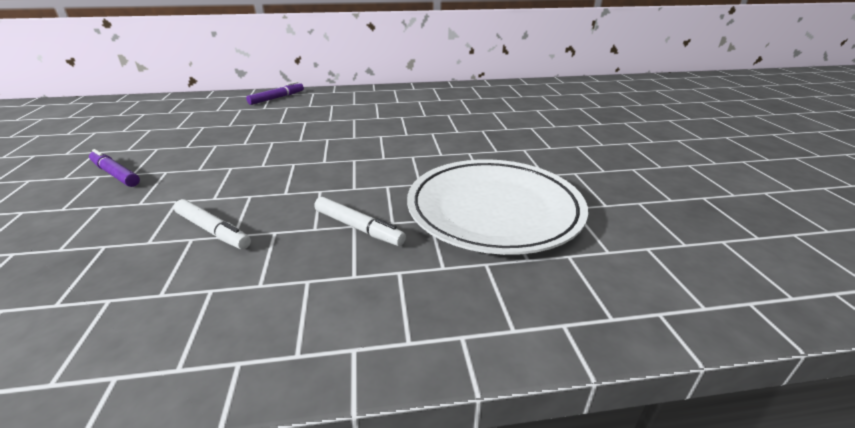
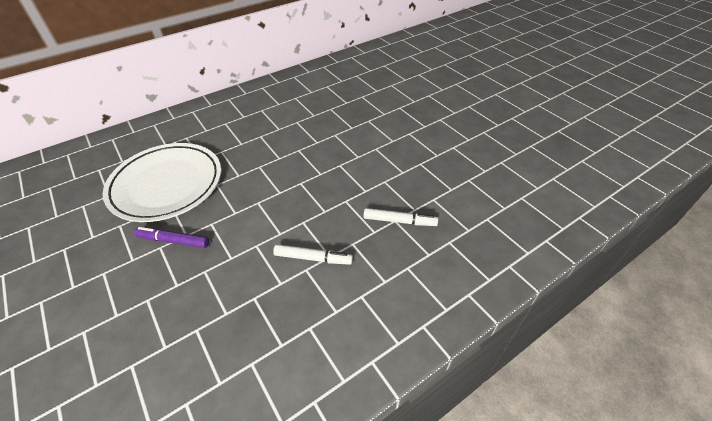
camera: 25 degrees left, 15 degrees up
purple marker [246,82,304,105] -> none
white plate [407,159,588,255] -> white plate moved to [103,143,221,222]

